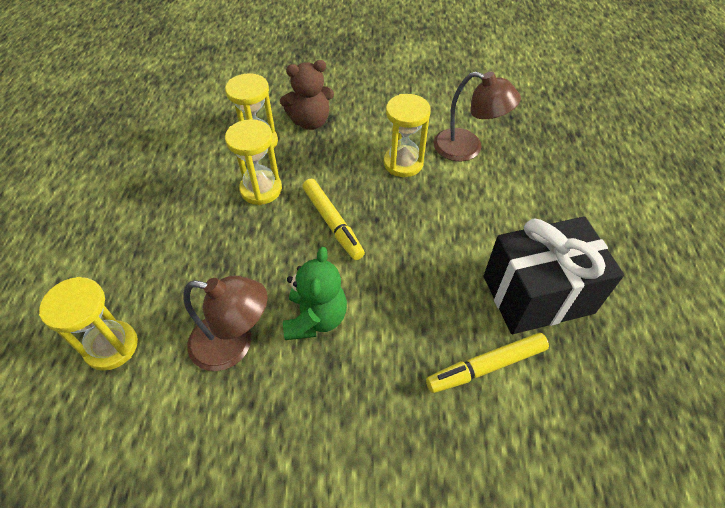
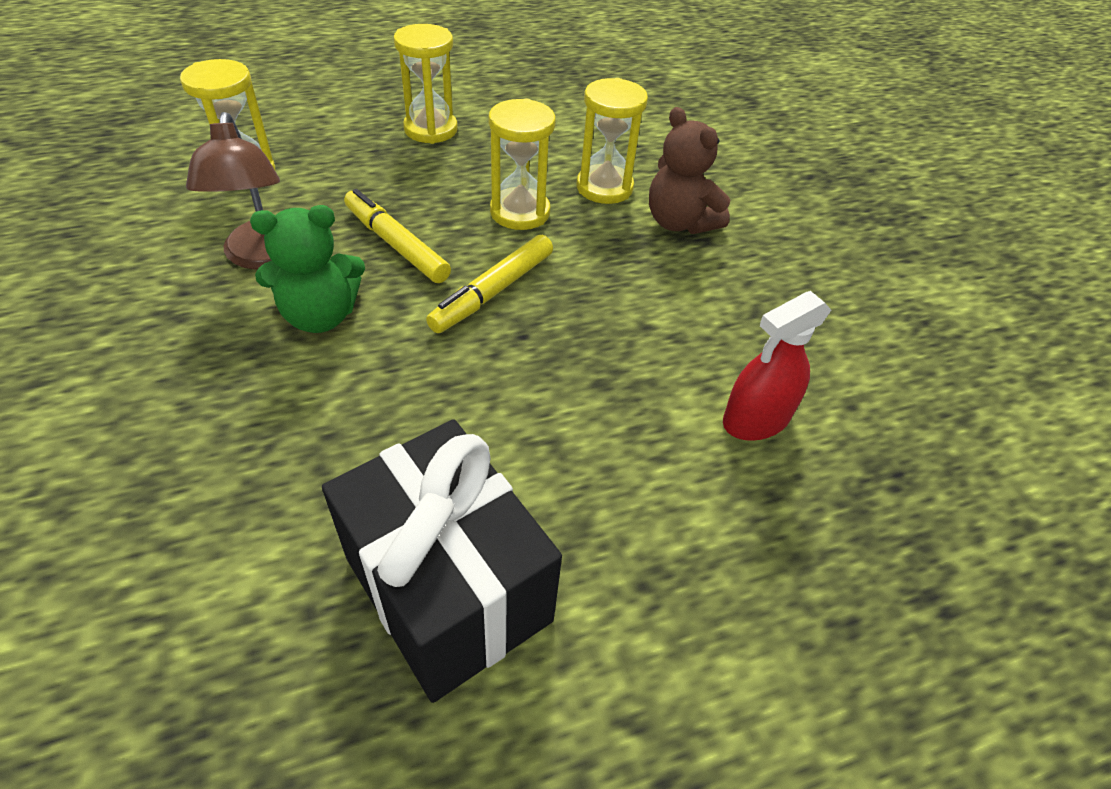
camera: 65 degrees right, 5 degrees down
yellow hourglass [384,94,431,177] -> yellow hourglass moved to [393,24,458,144]
yellow marker [426,333,549,393] -> yellow marker moved to [344,189,451,283]
brown lamp [433,72,521,161] -> red spray bottle [723,291,831,441]

